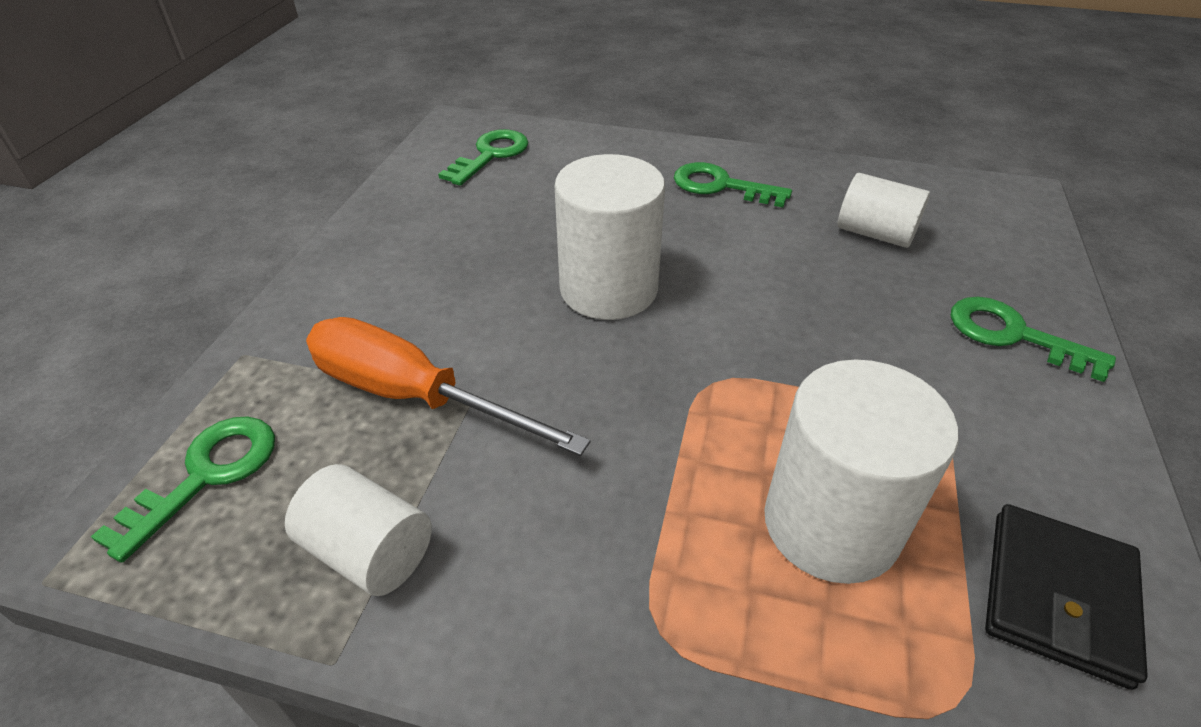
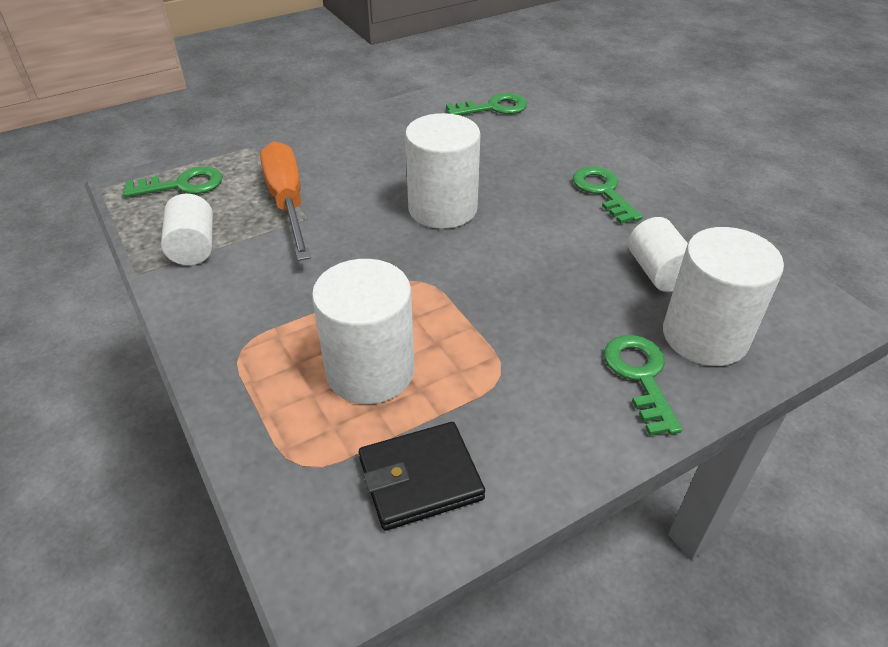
camera: 45 degrees right, 0 degrees up
none -> white cylinder [663,227,784,366]

